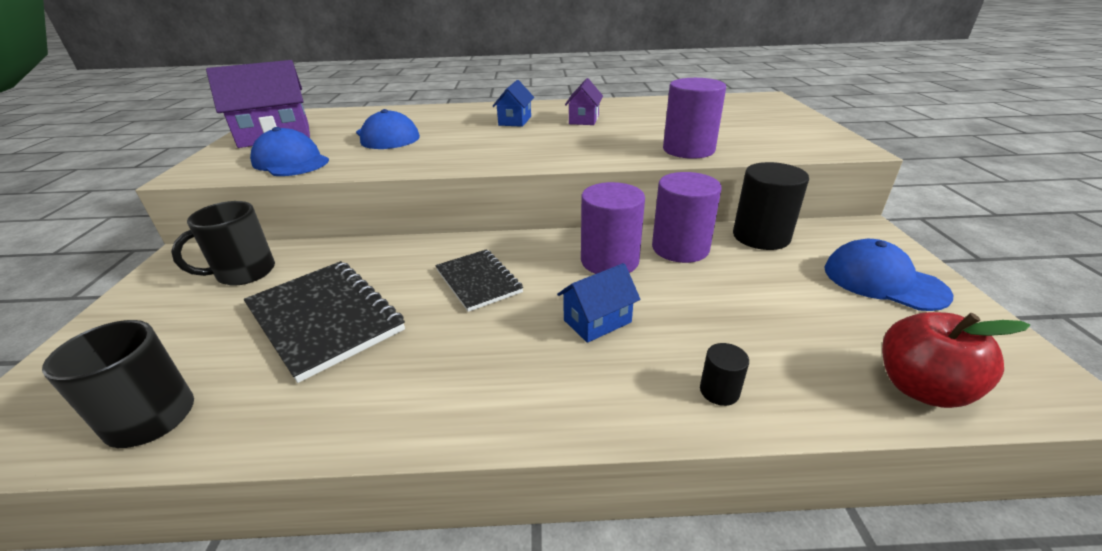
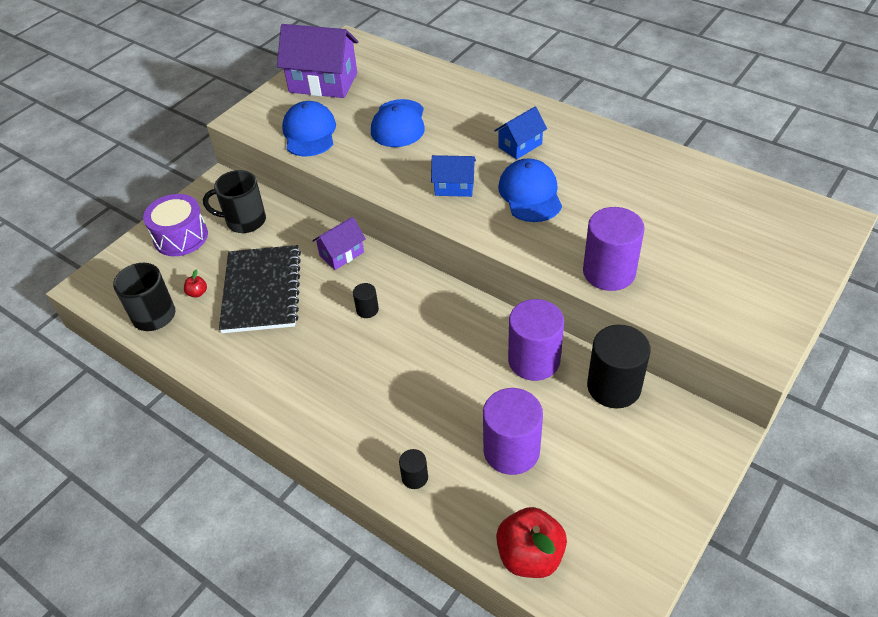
camera: 40 degrees right, 15 degrees up
black notebook [435,249,523,312] -> black cylinder [353,283,379,318]
blue house [557,263,641,343] -> blue house moved to [431,155,476,197]
purple house [565,78,603,125] -> purple house moved to [312,217,366,270]
purple cylinder [581,182,645,274] -> purple cylinder moved to [483,388,543,475]
blue cap [824,239,953,311] -> blue cap moved to [498,159,562,222]
none -> purple drum [143,194,208,256]
none -> red apple [184,269,207,297]

